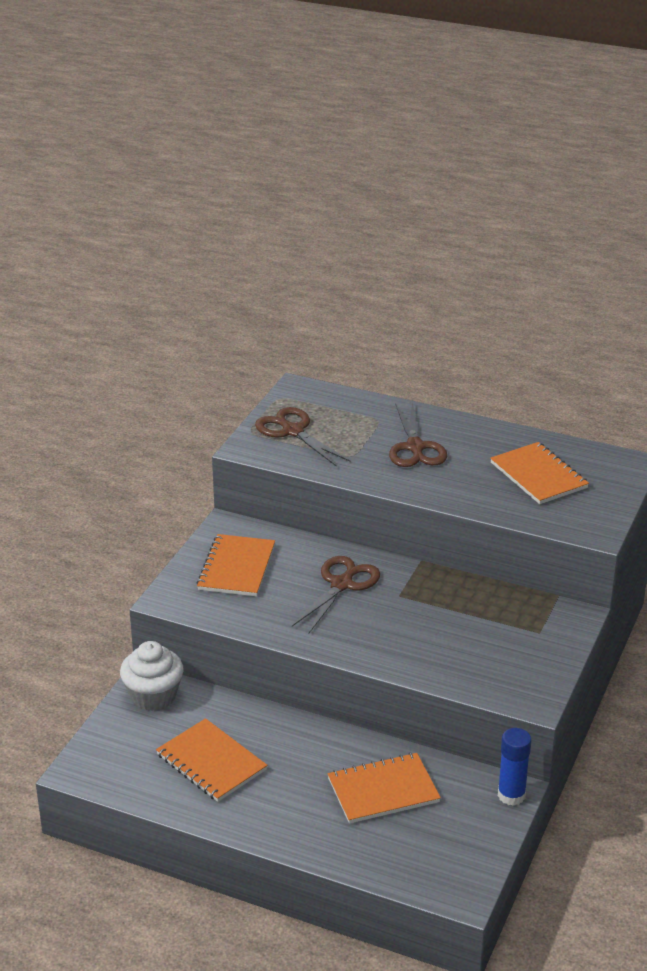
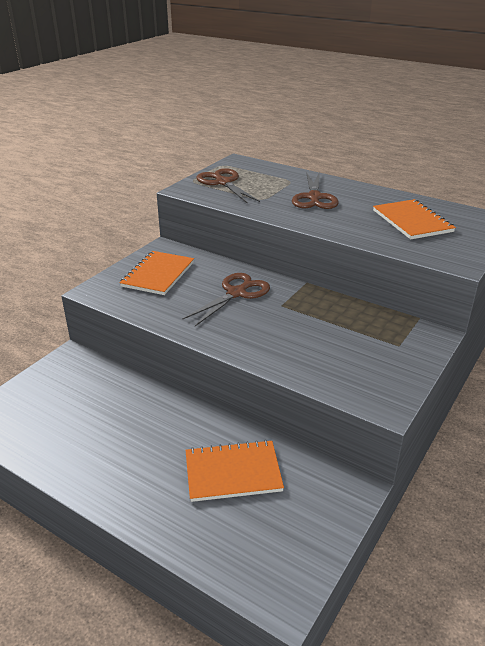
camera: 10 degrees right, 0 degrees up
white cupcake [120,641,184,711] -> none
orange notebook [156,718,267,802] -> none
blue glue stick [498,728,532,806] -> none

